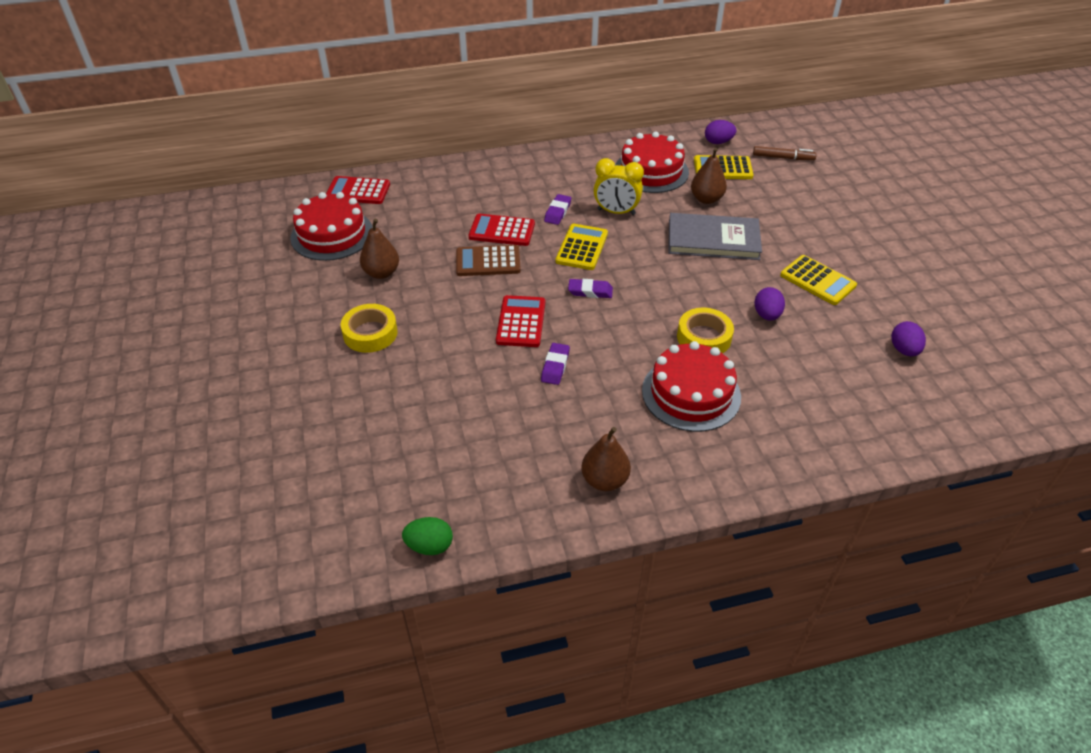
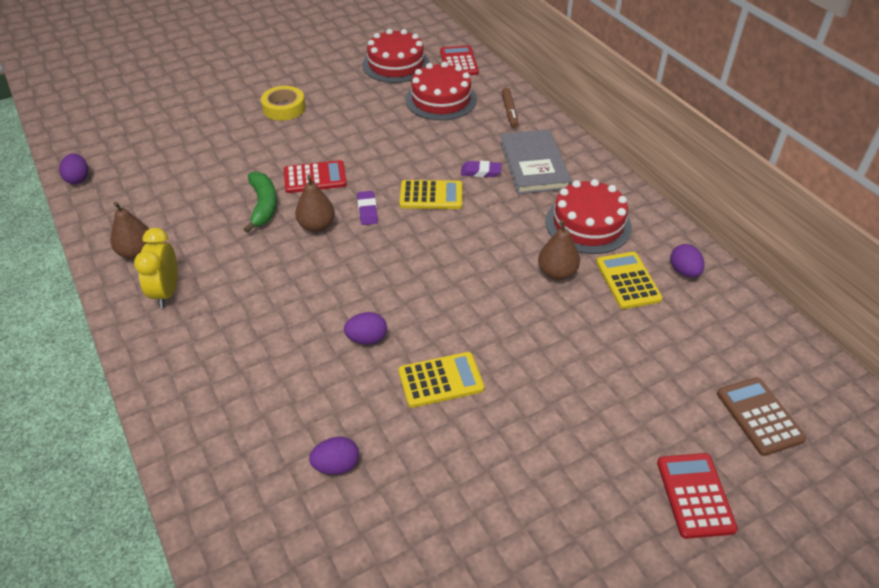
camera: 75 degrees right, 0 degrees up
brown pear [360,219,399,279] -> brown pear moved to [295,175,335,232]
green egg [402,517,453,555] -> purple egg [59,153,88,184]
brown calculator [456,245,521,276] -> brown calculator moved to [717,377,806,456]
red calculator [469,214,535,246] -> red calculator moved to [657,453,738,539]
purple eraser [541,343,570,385] -> green banana [244,171,277,233]
yellow clock [593,158,644,215] -> yellow clock moved to [134,228,178,308]
red cake [642,341,741,432] -> red cake moved to [405,62,477,120]
grey book [668,213,762,260] -> grey book moved to [500,130,572,194]
yellow tape [677,308,734,353] -> none
brown marker [753,146,817,160] -> brown marker moved to [501,87,519,128]
yellow calculator [780,255,857,305] -> yellow calculator turned 135 degrees counterclockwise [398,352,484,408]

